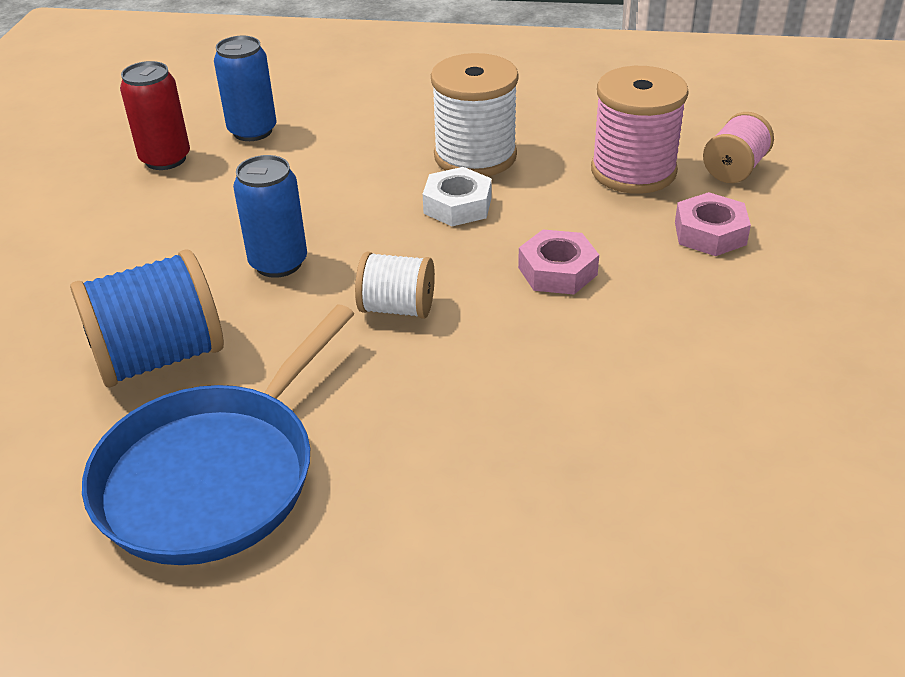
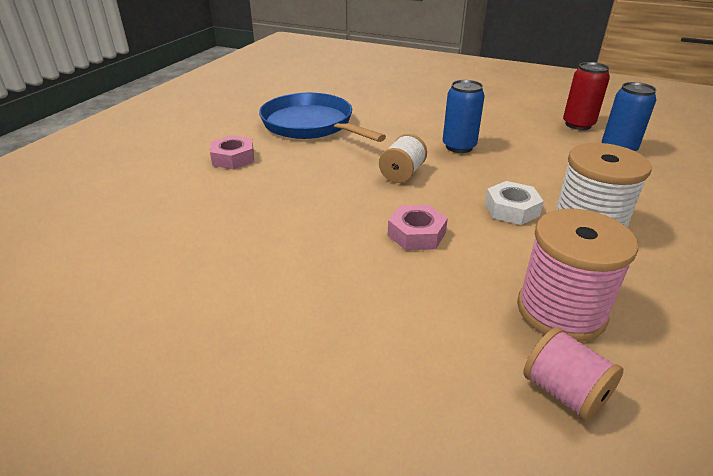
camera: 105 degrees right, 5 degrees down
blue spool [70,249,224,387] -> none
pink nut [675,192,751,256] -> pink nut moved to [210,135,254,170]

